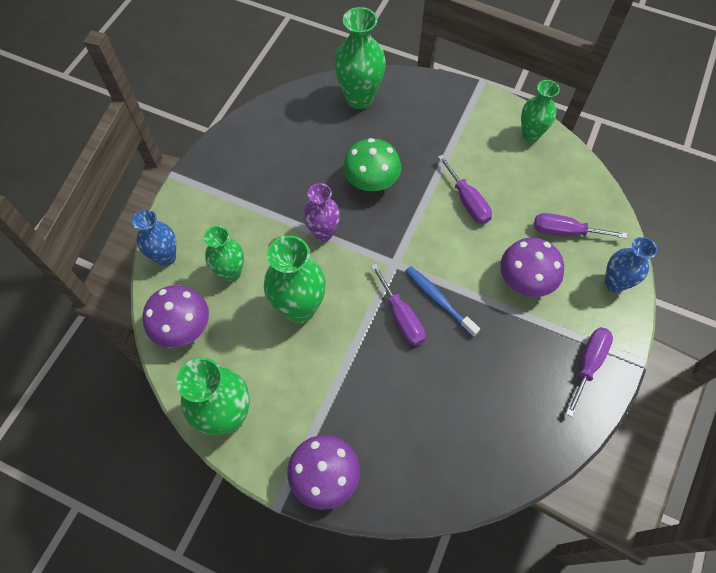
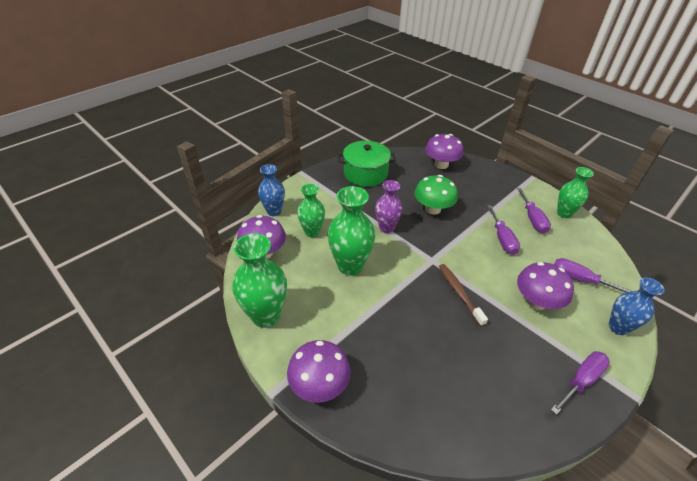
camera: 20 degrees right, 20 degrees down
green vase [334,7,386,109] -> purple mushroom [425,134,464,169]
purple screwdriver [371,264,425,346] -> purple screwdriver moved to [517,188,551,233]
blue toothbrush [405,266,480,337] -> brown toothbrush [439,264,488,327]
none -> green pot [338,141,396,187]

